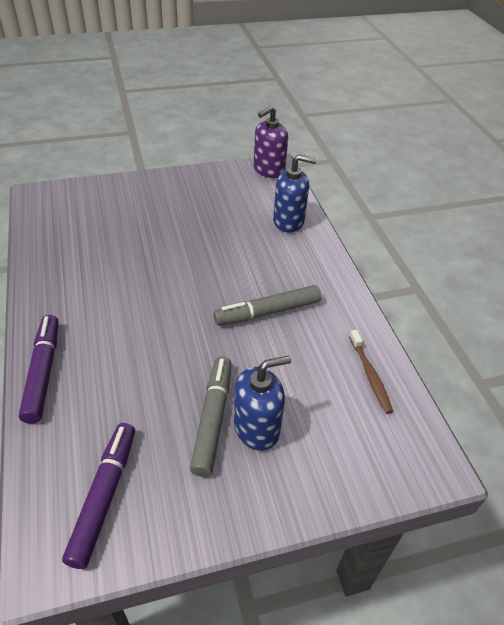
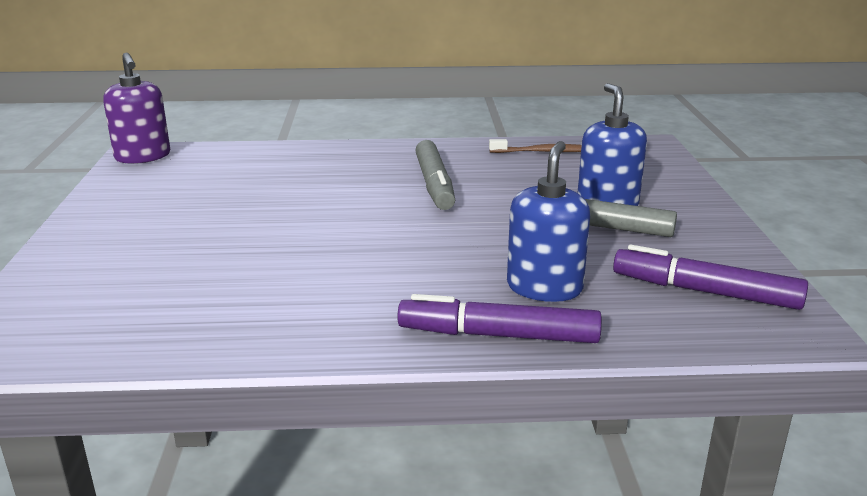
camera: 75 degrees left, 20 degrees down
blue soap dispenser [273,154,317,232] -> blue soap dispenser moved to [507,141,590,302]

